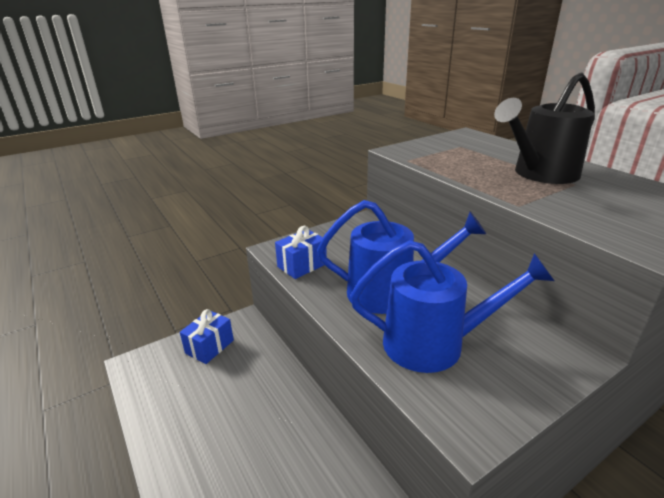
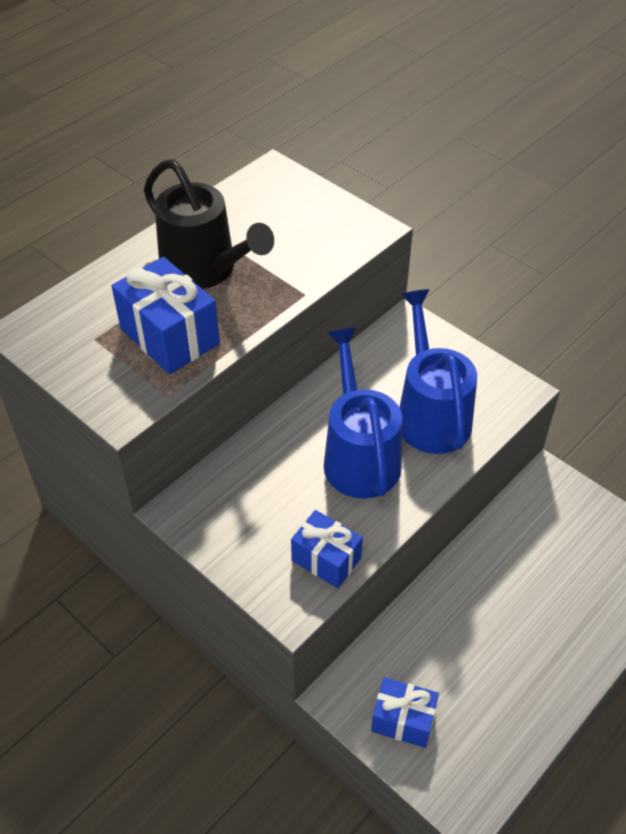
camera: 105 degrees left, 20 degrees up
none -> blue gift [111,257,220,374]

